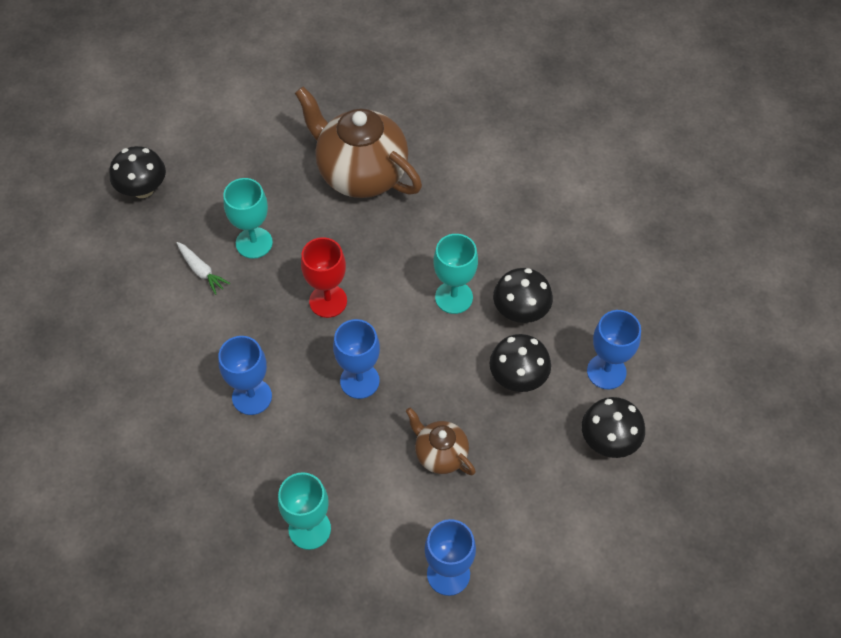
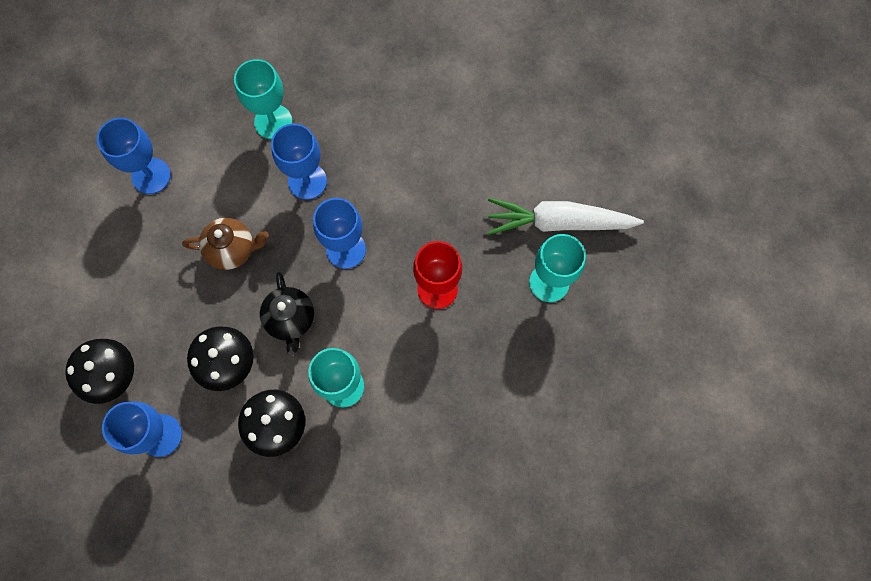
camera: 135 degrees right, 15 degrees up
black mushroom [109,146,166,198] -> none
white carrot [177,242,230,295] -> white carrot [488,198,644,235], size x1.93
blue goblet [219,336,272,415] -> blue goblet moved to [271,124,327,200]
brown teapot [295,87,422,198] -> none
none -> black teapot [260,272,314,356]

